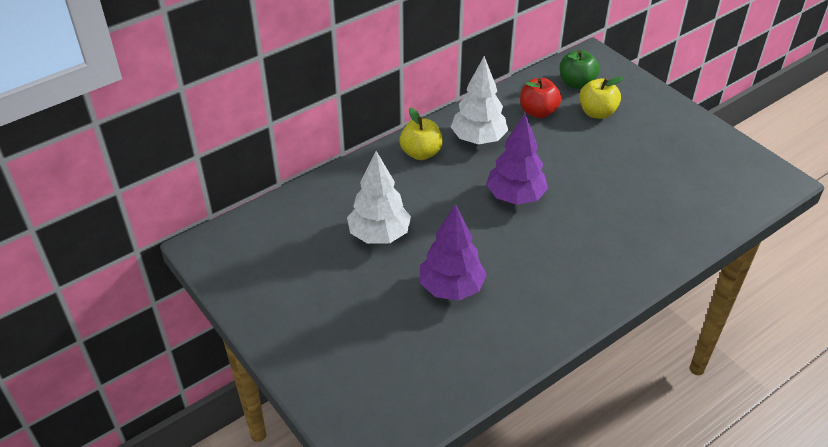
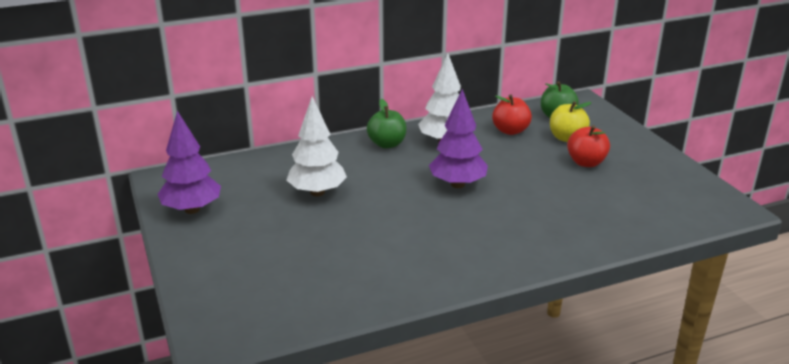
camera: 15 degrees right, 15 degrees down
yellow apple [400,107,443,160] -> green apple [367,99,406,148]
purple tree [420,204,487,301] -> purple tree moved to [158,111,221,214]
none -> red apple [567,125,610,167]

